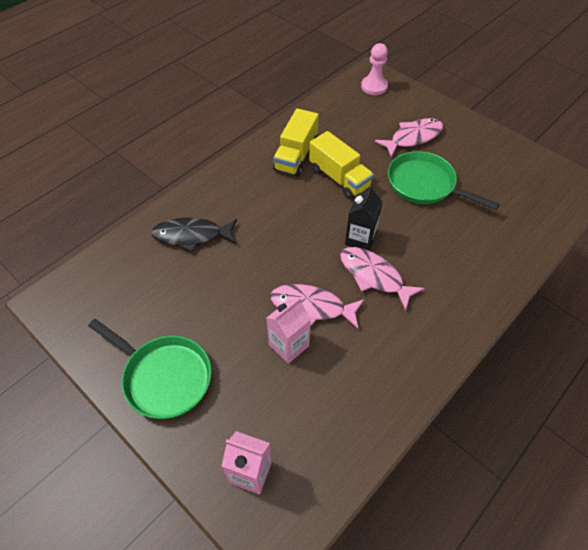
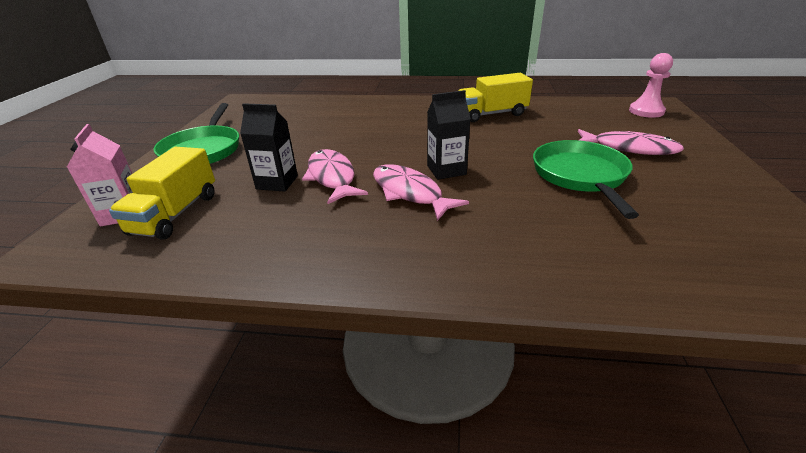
camera: 55 degrees right, 20 degrees down
black fish [151,217,237,253] -> none
pink carton [267,297,311,364] -> black carton [240,103,298,192]
yellow truck [309,131,374,199] -> yellow truck moved to [109,147,215,240]
pink fish [340,247,425,311] -> pink fish turned 45 degrees counterclockwise [373,165,469,221]

